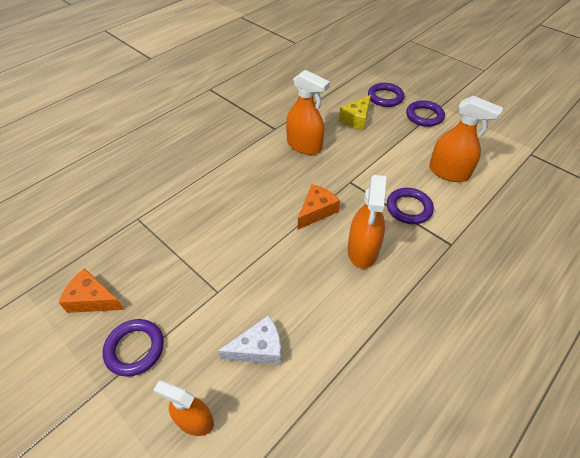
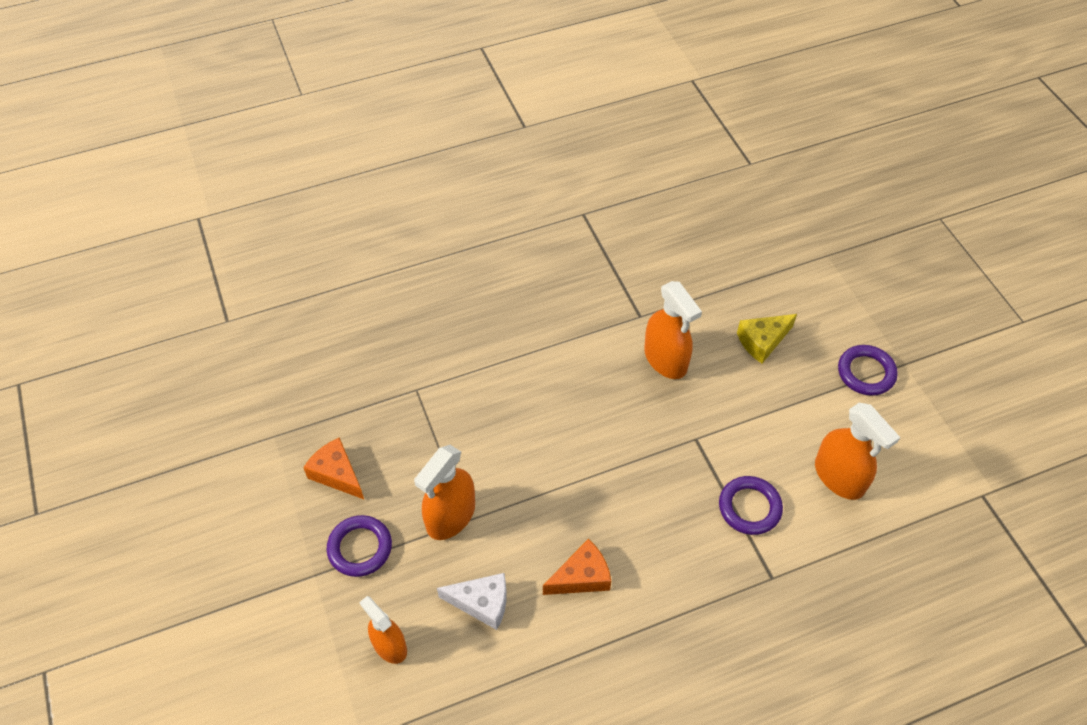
camera: 25 degrees right, 5 degrees up
orange cheese [298,184,340,229] -> orange cheese moved to [543,539,611,595]
orange spray bottle [348,175,386,268] -> orange spray bottle moved to [414,445,475,540]
purple ring [368,83,404,107] -> none

